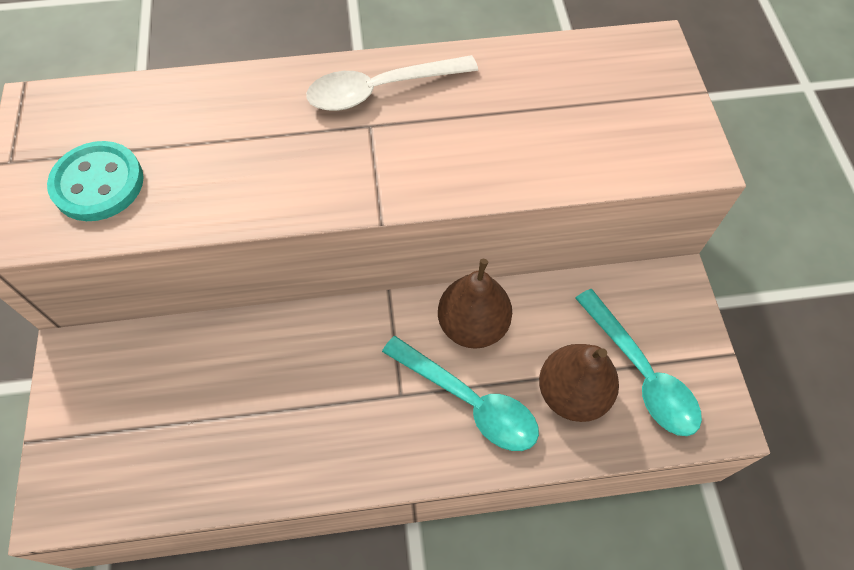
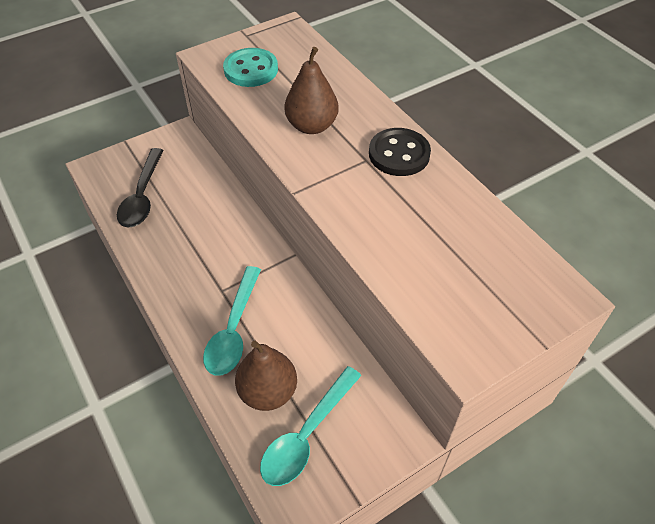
camera: 65 degrees right, 10 degrees down
white spoon [306,55,478,111] -> black button [369,128,431,176]
brown pear [438,259,512,349] -> brown pear moved to [284,47,339,134]
none -> black spoon [117,148,164,227]

